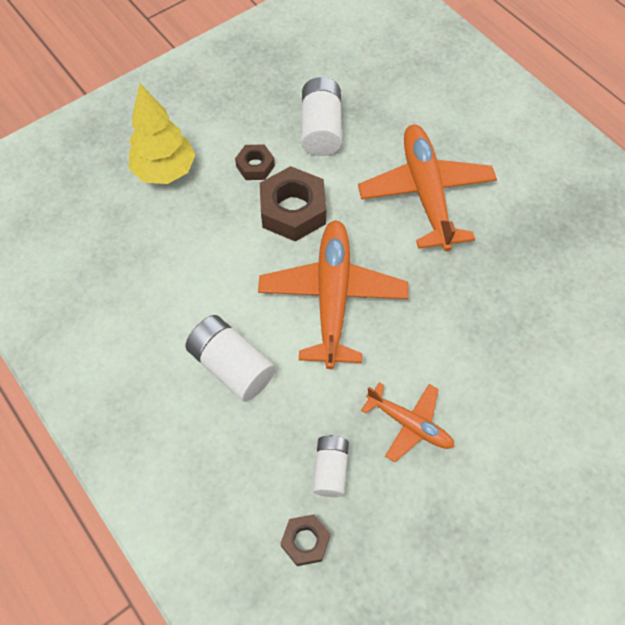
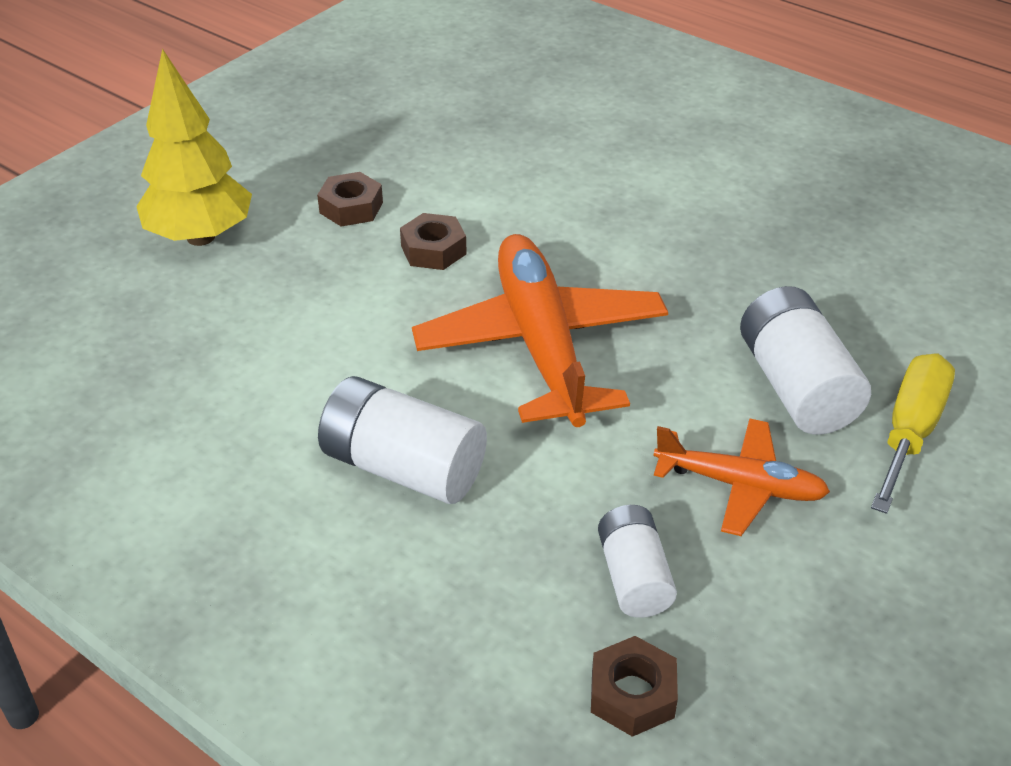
camera: 15 degrees left, 20 degrees down
brown nut [260,166,326,242] -> brown nut [400,213,467,270], size x0.55
white battery [301,77,342,156] -> white battery moved to [740,286,871,435]
orange plane [358,125,497,252] -> none
none -> yellow screwdriver [871,353,955,514]

